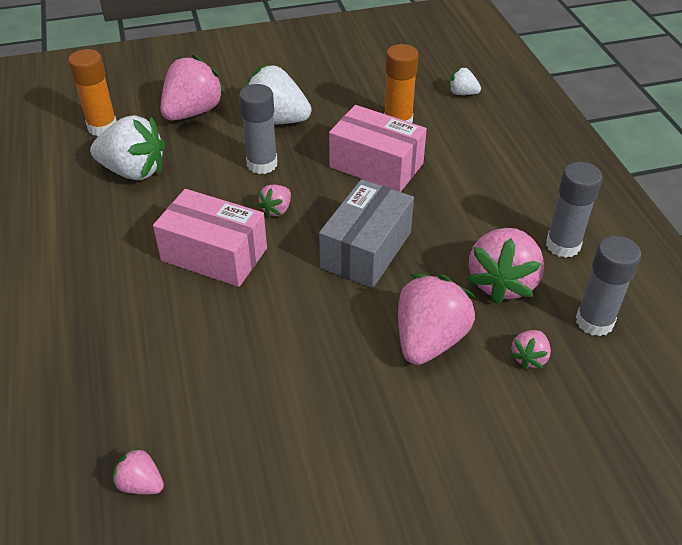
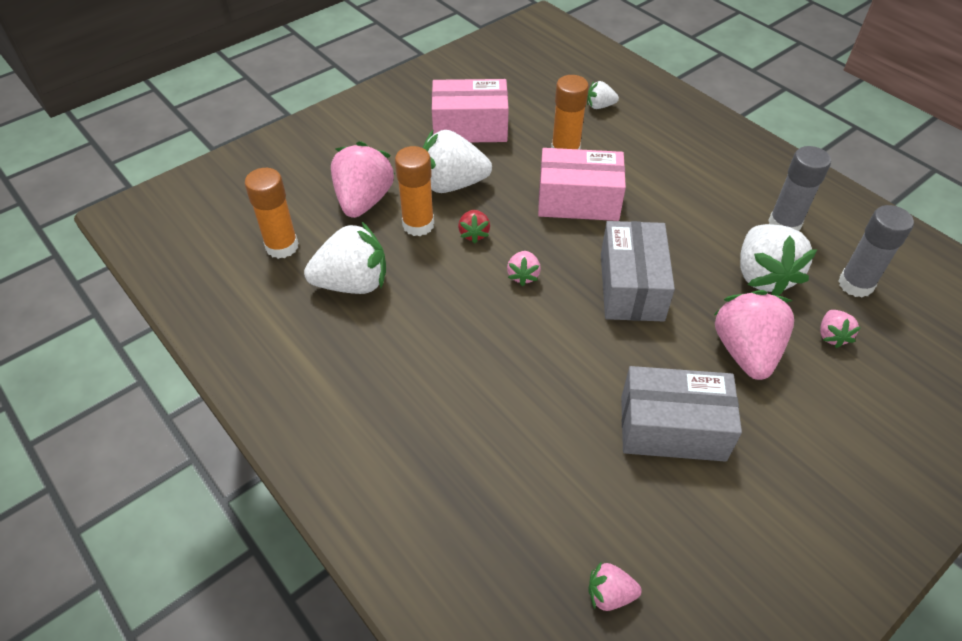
camera: 25 degrees left, 5 degrees up
pink box [153,189,267,287] -> pink box moved to [432,79,509,142]
grey glue stick [239,84,278,174] -> red strawberry [458,210,490,243]
pink strawberry [467,228,544,304] -> white strawberry [740,224,817,296]
none -> orange glue stick [395,146,434,236]
none -> grey box [621,366,742,462]

